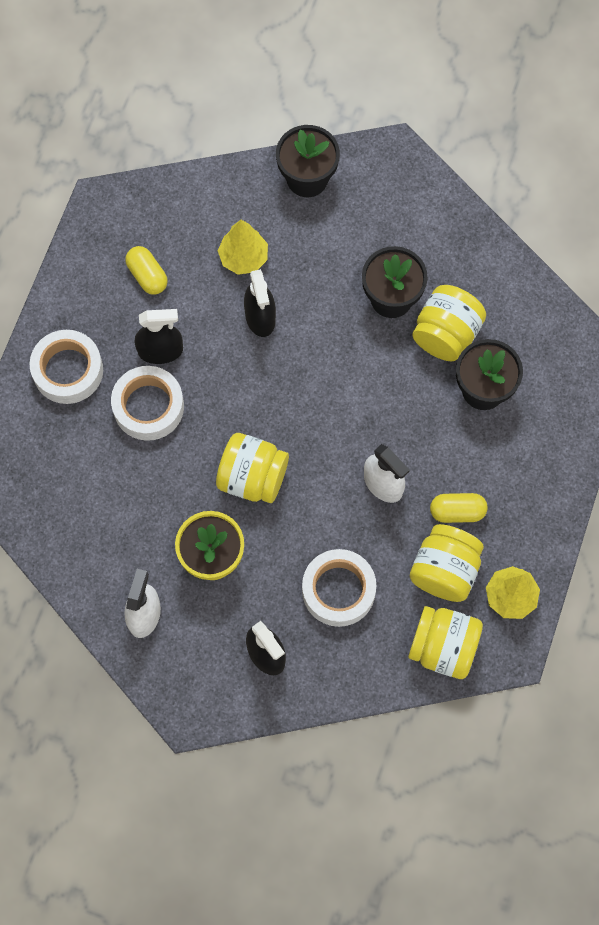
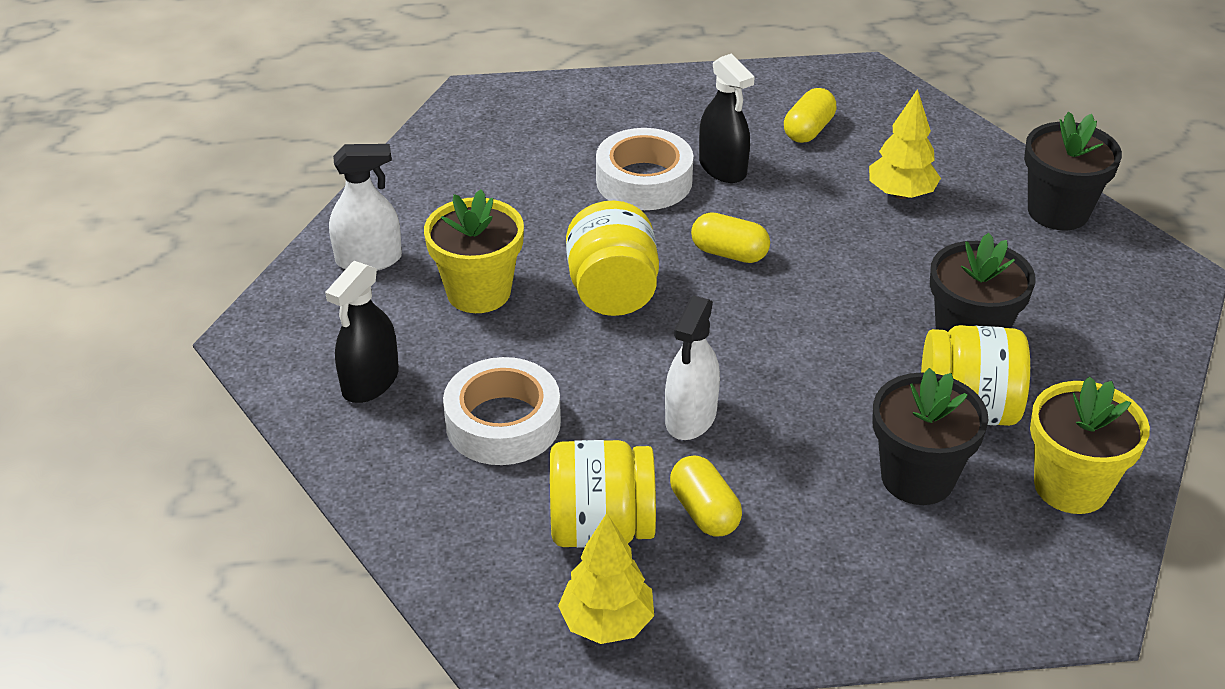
camera: 65 degrees right, 30 degrees down
white tape [30,330,103,404] -> none
black spray bottle [244,269,276,337] -> none
yellow jar [408,606,483,679] -> none
none -> yellow capsule [691,212,770,263]
none -> yellow flower pot [1030,376,1150,514]

